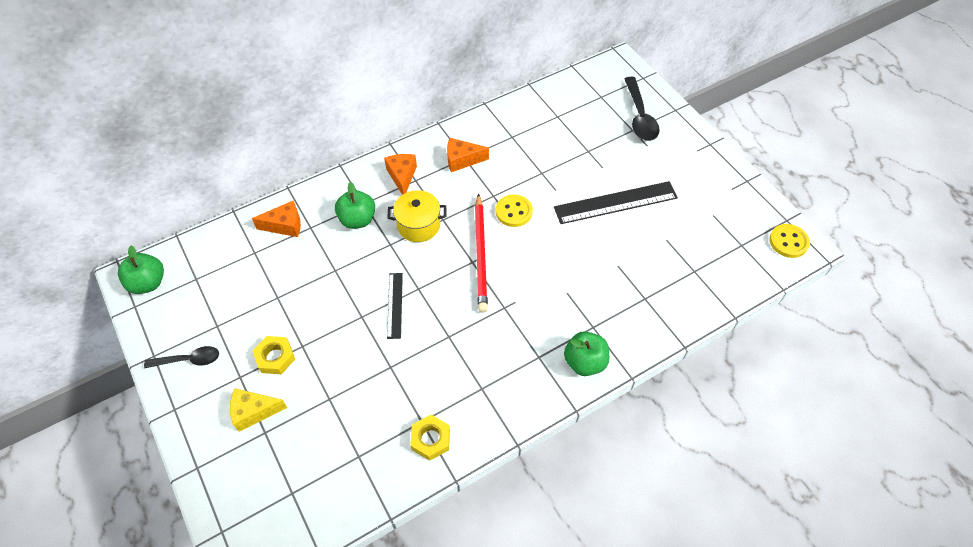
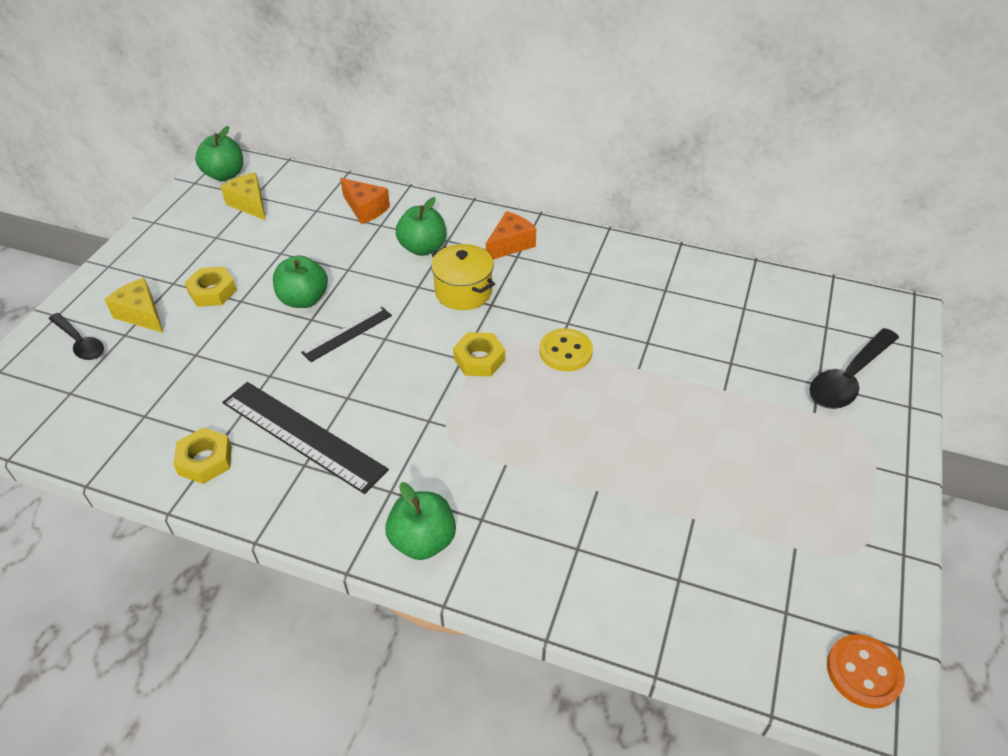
camera: 50 degrees right, 10 degrees down
black spoon [144,346,219,368] -> black spoon moved to [49,313,104,360]
orange cheese [447,138,489,172] -> none
red pencil [475,193,488,313] -> yellow nut [453,332,505,376]
black ruler [554,181,678,224] -> black ruler moved to [222,382,389,494]
yellow button [769,224,810,258] -> orange button [827,634,905,709]
none -> yellow cheese [221,173,266,220]
none -> green apple [273,255,328,308]

